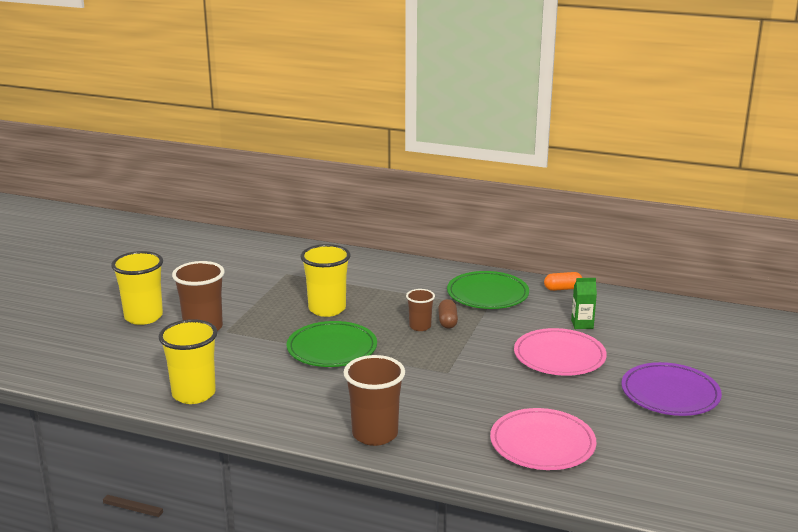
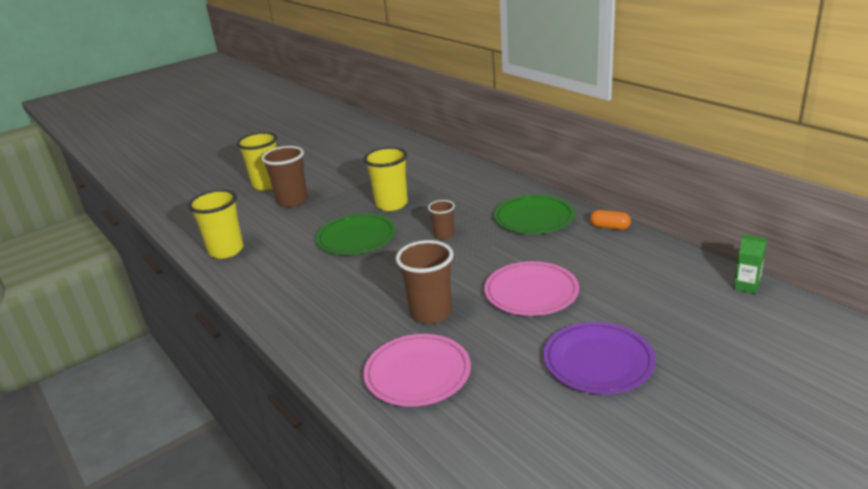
camera: 35 degrees right, 5 degrees up
brown cup [343,355,405,446] -> brown cup moved to [396,240,454,324]
brown capsule [438,299,458,329] -> none
green carton [571,278,597,329] -> green carton moved to [733,234,767,294]

